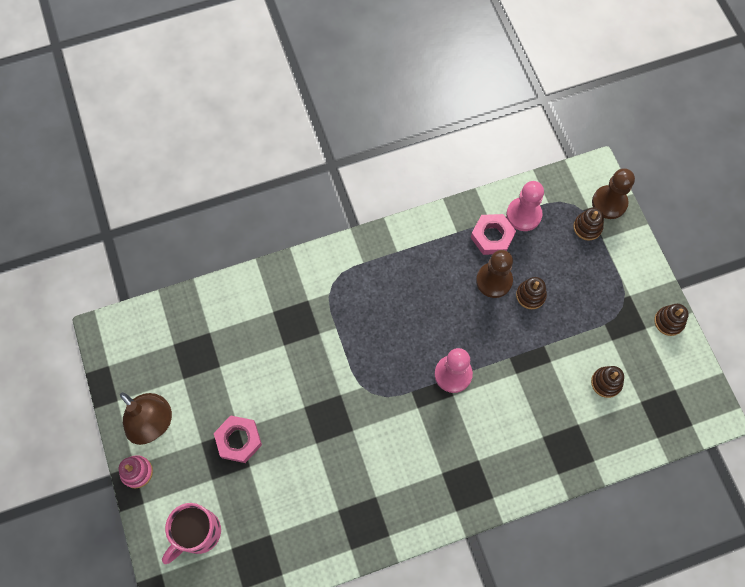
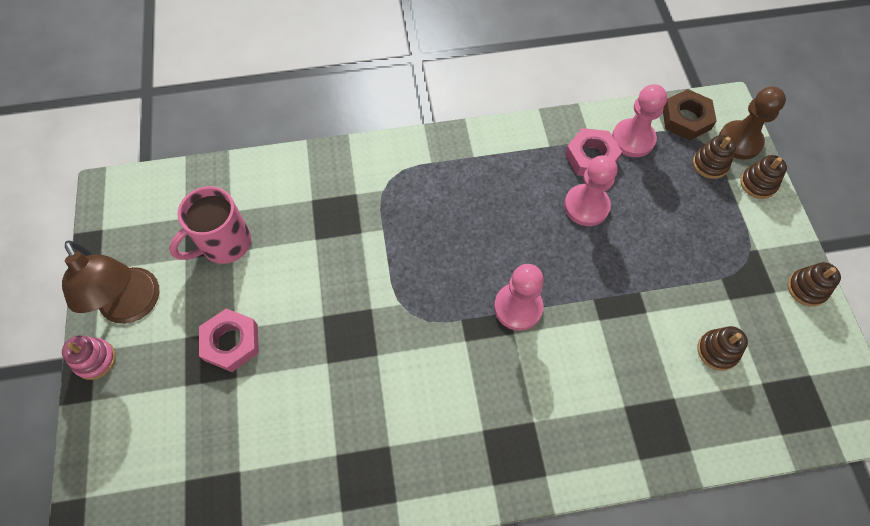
camera: 10 degrees right, 5 degrees down
pink mug [162,503,221,564] -> pink mug moved to [169,186,251,264]
brown pawn [476,250,513,298] -> pink pawn [564,155,617,226]
brown stacking toy [516,277,547,309] -> brown stacking toy moved to [740,155,787,199]
none -> brown nut [663,89,717,140]

